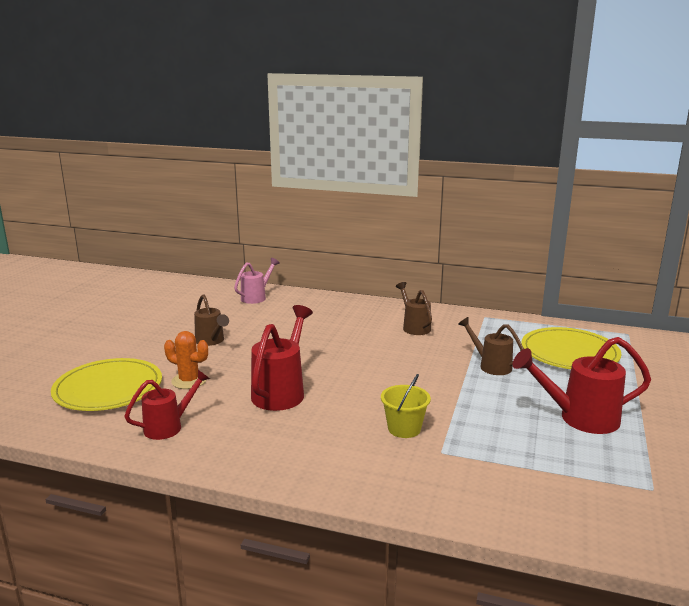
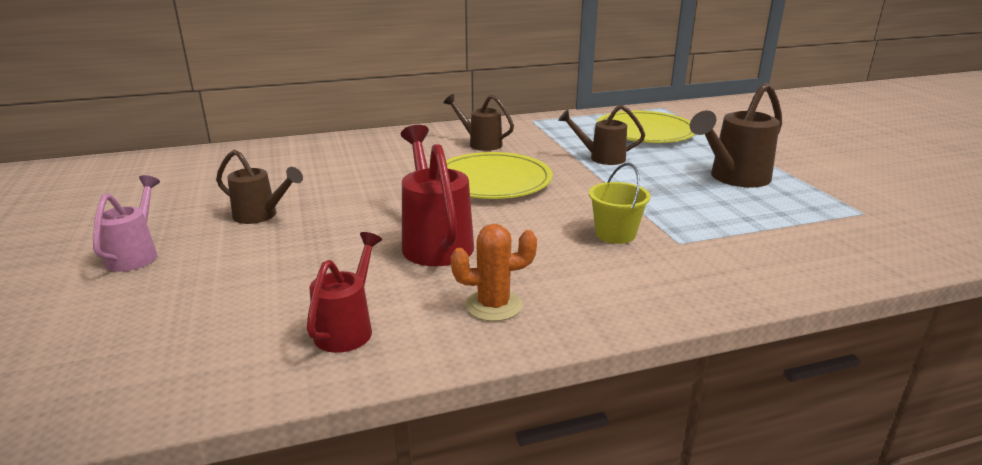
camera: 35 degrees left, 5 degrees up
yellow plate [51,358,162,411] -> yellow plate moved to [446,152,553,199]
orange cactus [164,331,208,389] -> orange cactus moved to [451,224,537,321]
pink watering can [234,258,280,304] -> pink watering can moved to [93,175,160,272]
red watering can [513,337,651,434] -> brown watering can [690,82,782,188]

